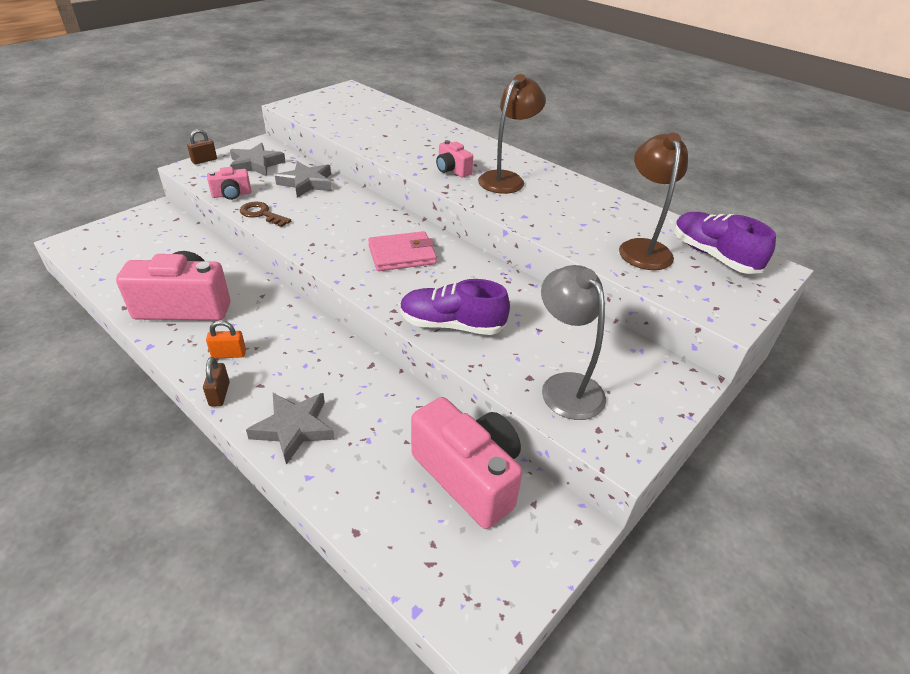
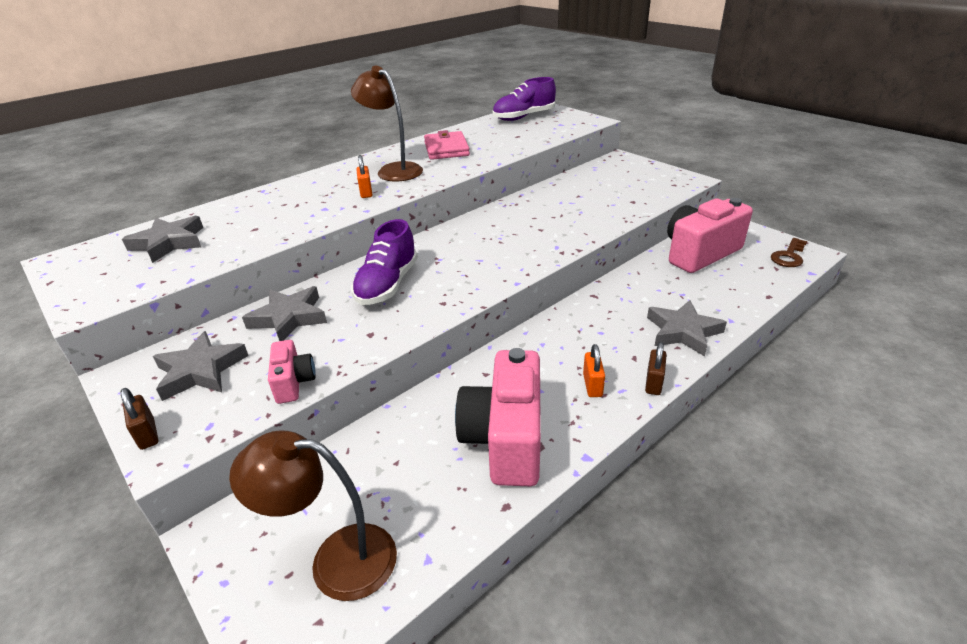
camera: 80 degrees left, 5 degrees down
brown padlock [203,357,230,406] -> brown padlock turned 75 degrees counterclockwise [645,342,667,395]
brown key [240,202,291,227] -> brown key moved to [771,238,807,267]
pink wallet [368,231,437,271] -> pink wallet moved to [424,130,470,160]
purple shoe [400,279,510,335] -> purple shoe moved to [352,219,418,305]
pink camera [436,140,473,178] -> orange padlock [356,155,373,198]
grey lamp [541,265,606,420] -> none
brown lamp [619,133,688,270] -> brown lamp moved to [229,430,397,601]
none -> grey star [122,216,203,263]

